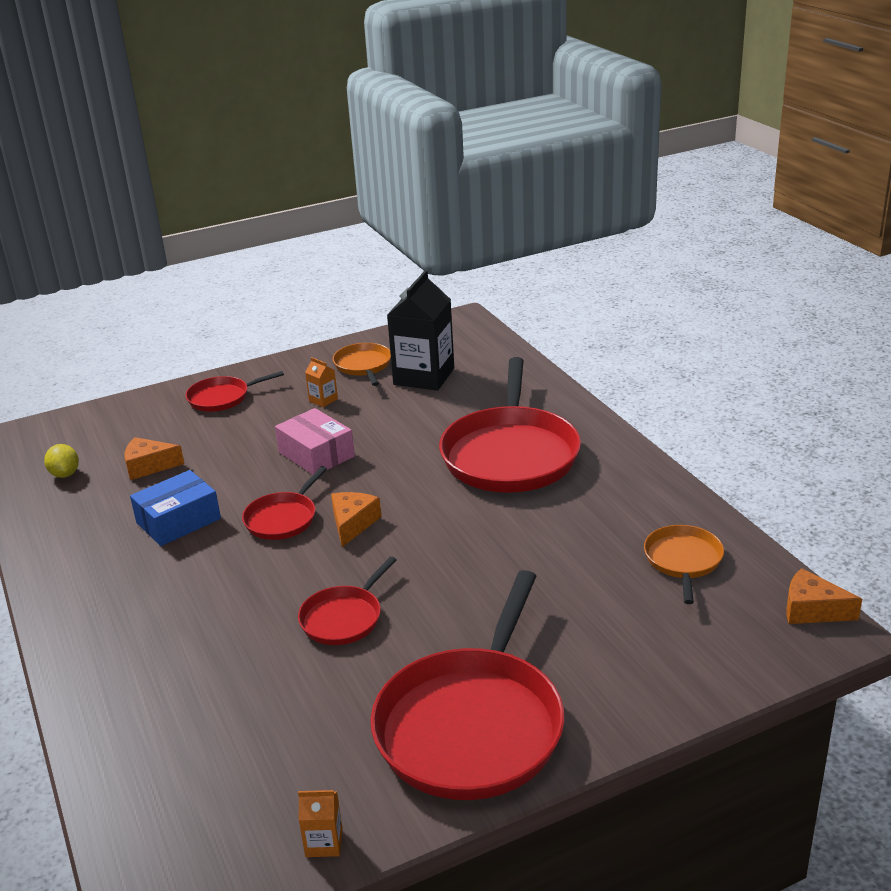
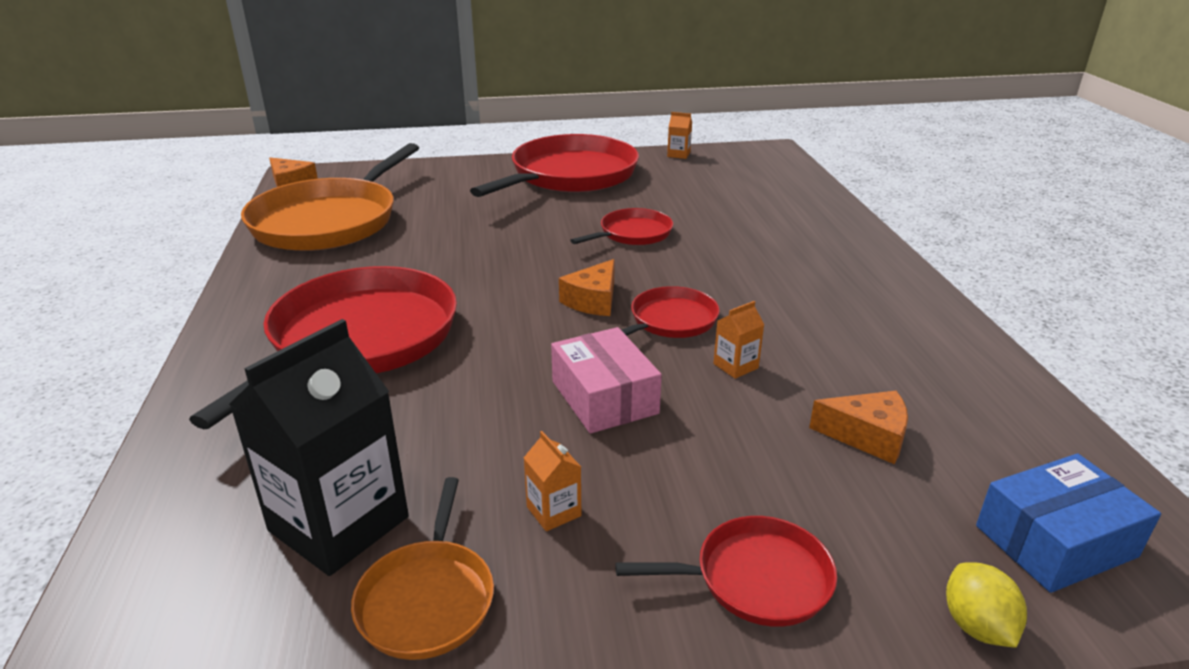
camera: 165 degrees left, 0 degrees up
yellow lemon [44,444,79,478] -> yellow lemon moved to [946,562,1027,648]
blue box [130,470,221,546] -> blue box moved to [976,454,1161,593]
orange pan [644,525,724,604] -> orange pan [241,143,419,251], size x2.04
none -> orange carton [713,301,764,379]

